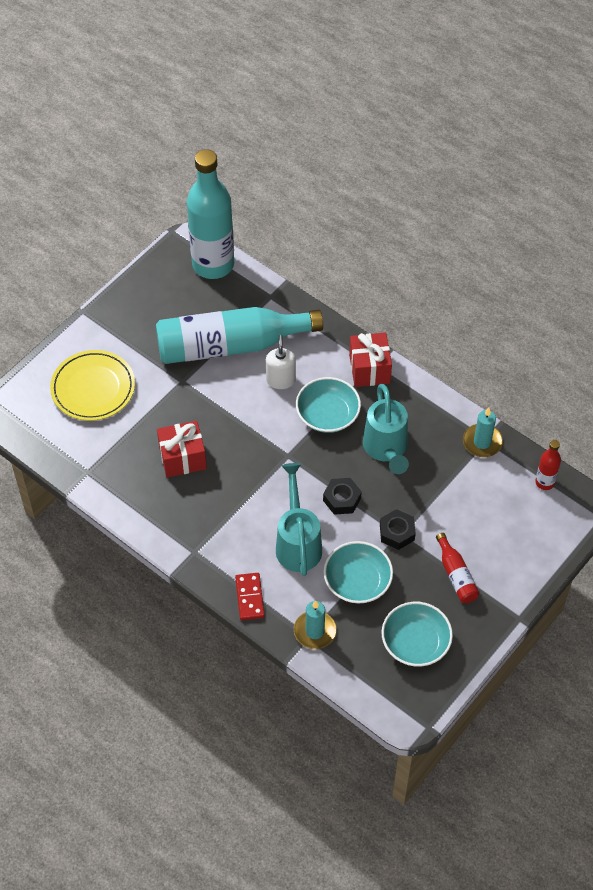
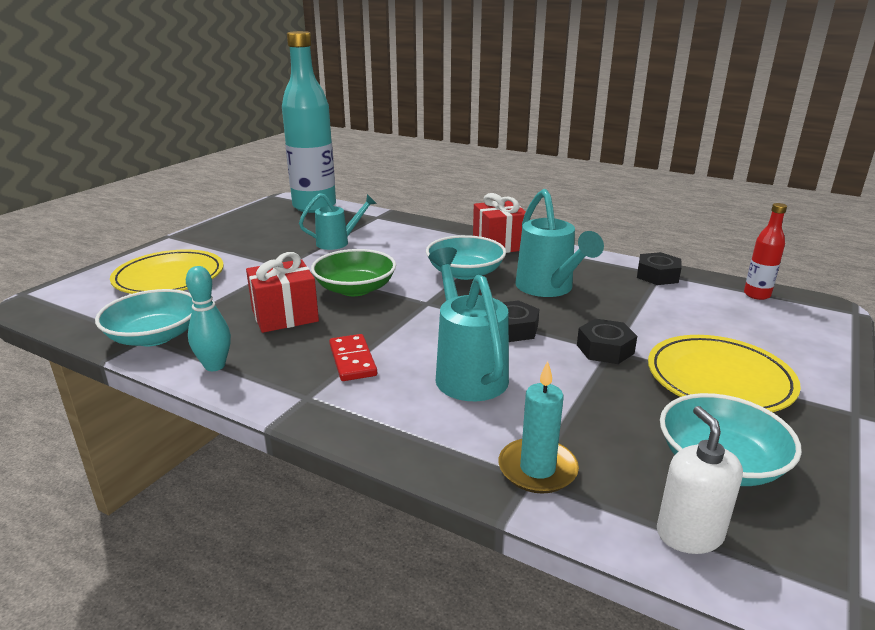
camera: 10 degrees left, 30 degrees down
turquoise bottle [156,307,323,364] -> turquoise watering can [299,193,377,250]
red domino [235,573,265,620] -> red domino moved to [329,334,377,381]
white soap dispenser [266,335,296,389] -> white soap dispenser moved to [657,406,743,554]
turquoise bowl [324,541,393,604] -> turquoise bowl moved to [95,289,193,346]
red bottle [436,533,479,603] -> yellow plate [648,335,801,412]
turquoise candle [463,407,503,457] -> black nut [637,252,682,285]
none -> turquoise bowling pin [186,266,231,371]
none -> green bowl [311,249,396,296]

